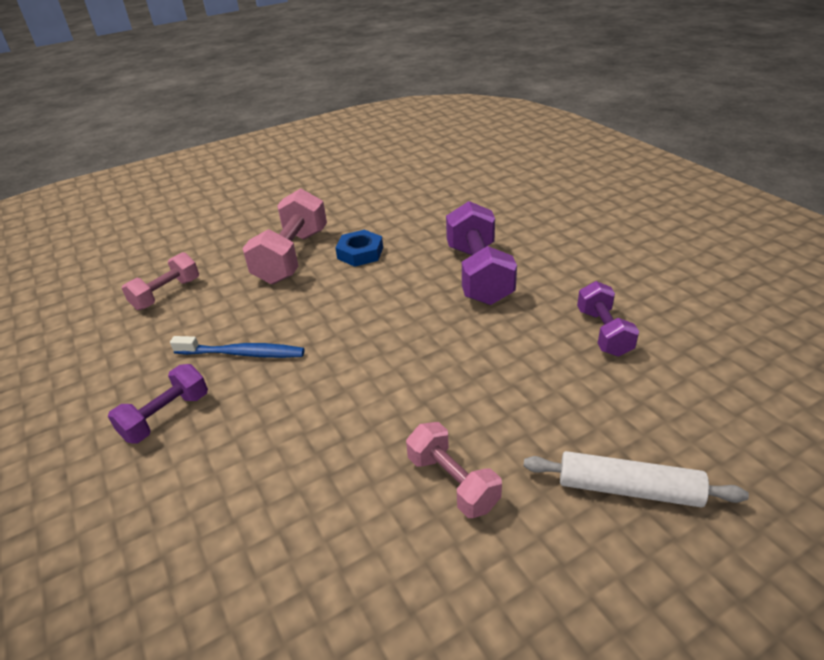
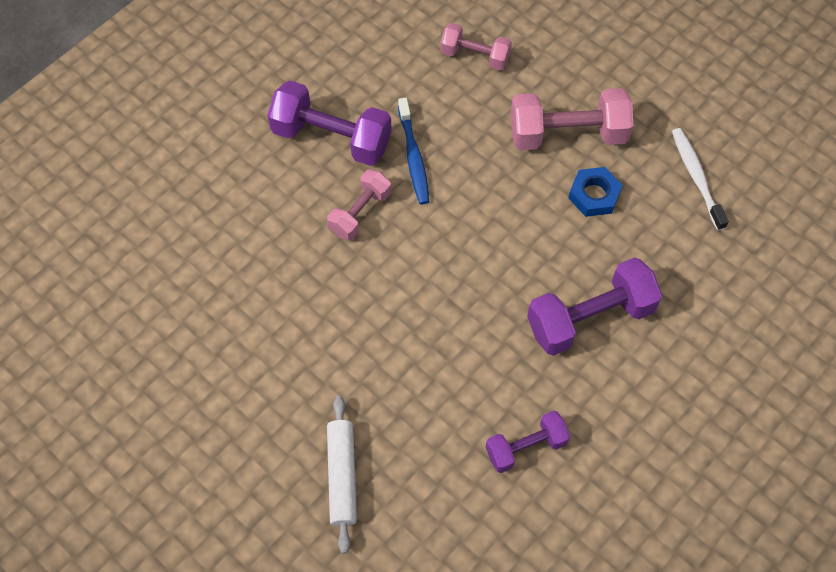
camera: 70 degrees right, 25 degrees up
purple dumbbell [108,364,208,444] -> purple dumbbell [267,81,392,166], size x1.65
pink dumbbell [406,422,502,518] -> pink dumbbell moved to [327,169,391,240]
none -> white toothbrush [672,128,729,231]

